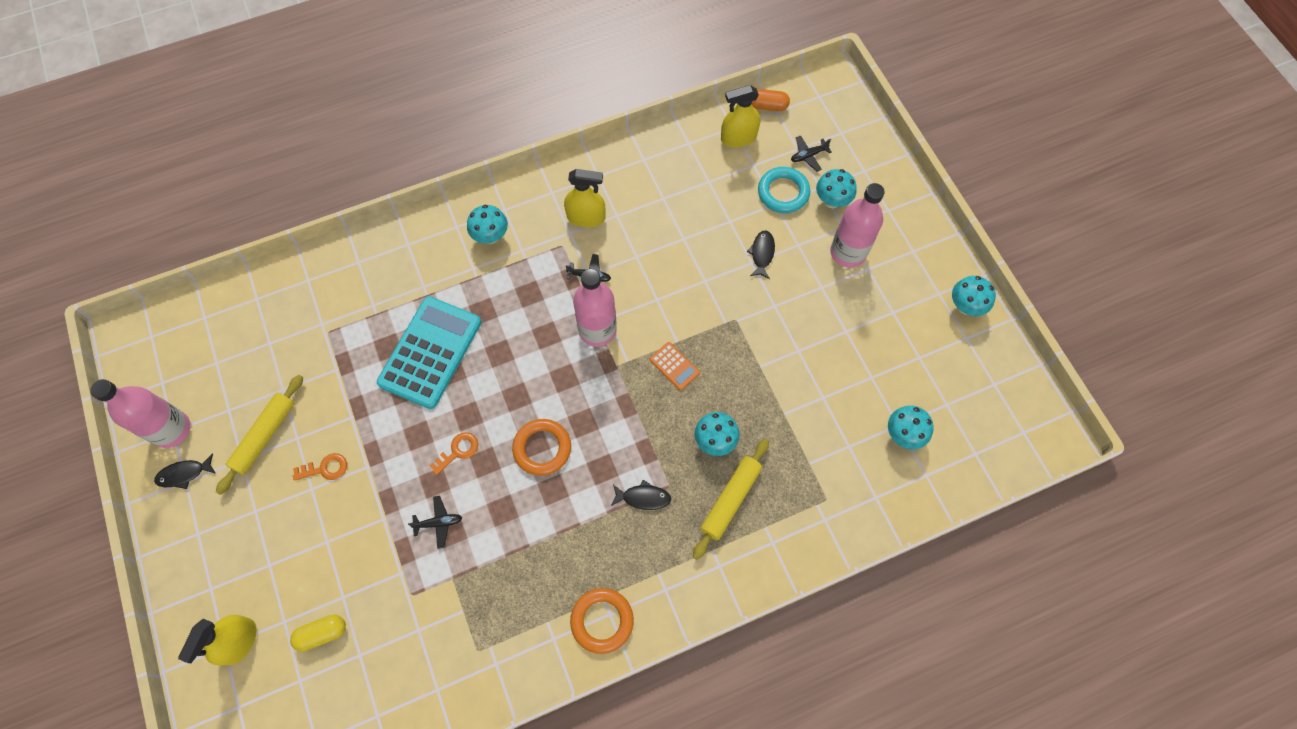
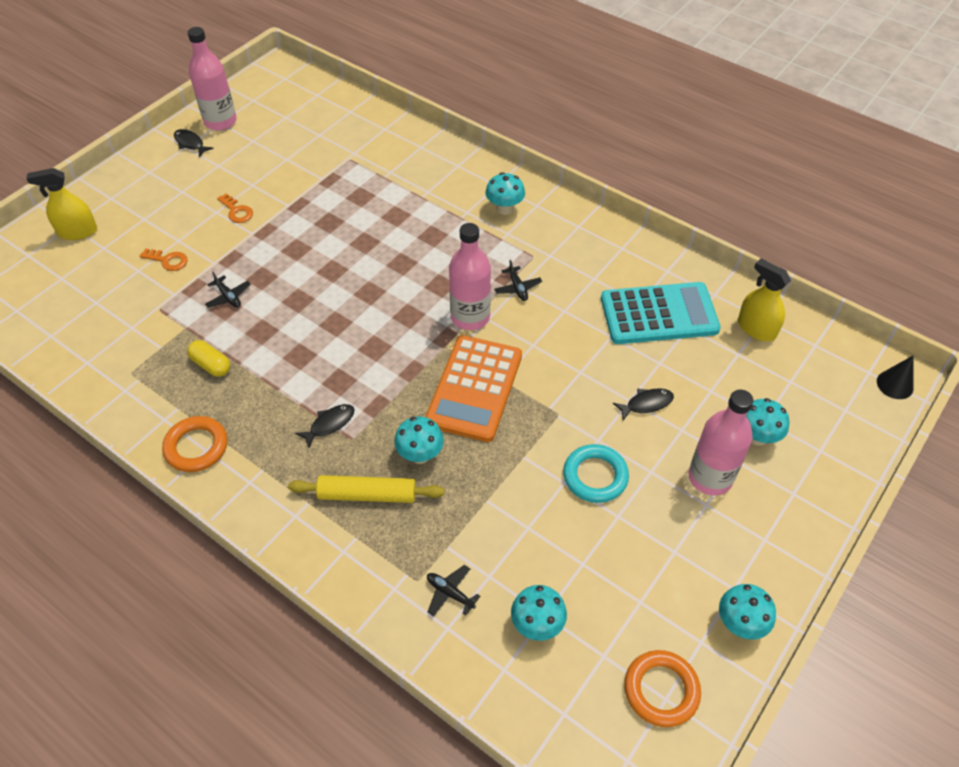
camera: 60 degrees right, 15 degrees down
yellow rolling pin [216,375,303,495] -> none
yellow capsule [290,615,346,652] -> yellow capsule moved to [187,340,230,377]
turquoise calculator [377,296,481,409] -> turquoise calculator moved to [601,282,721,344]
orange key [429,432,478,475] -> orange key moved to [140,248,188,271]
orange ring [512,419,571,476] -> orange ring moved to [624,650,701,727]
yellow spray bottle [564,169,606,227] -> none
black fish [611,480,671,510] -> black fish turned 105 degrees counterclockwise [295,404,355,448]
orange calculator [650,342,700,390] -> orange calculator [425,335,522,442], size x2.30
orange capsule [752,89,790,111] -> none
turquoise ring [758,167,810,213] -> turquoise ring moved to [563,444,629,503]
black plane [791,135,832,172] -> black plane moved to [427,565,480,617]
none -> black cone [877,355,914,399]

